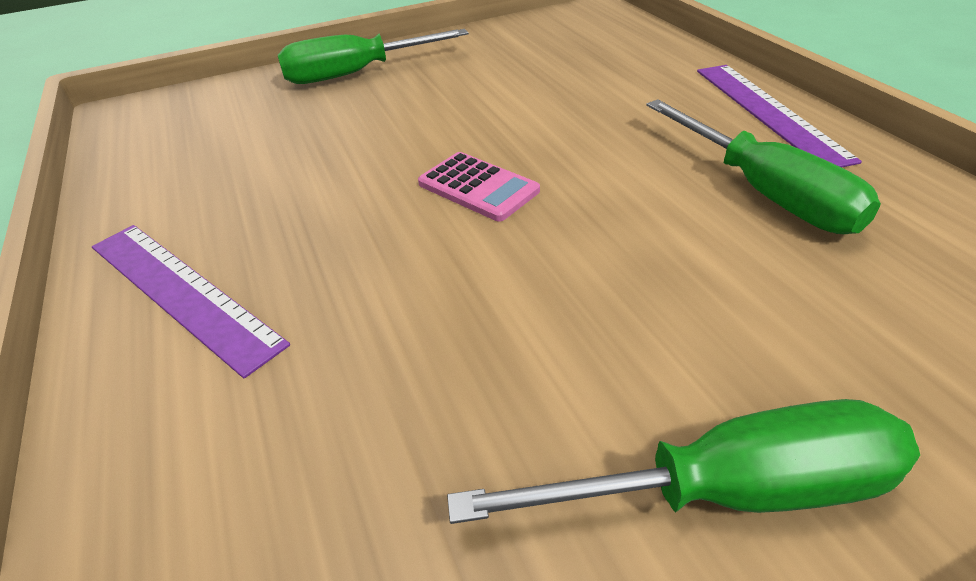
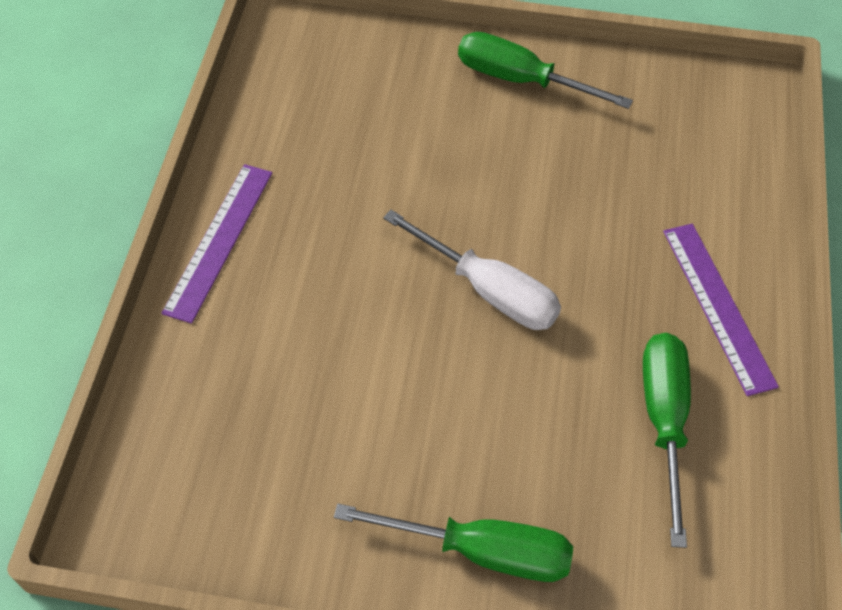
camera: 150 degrees left, 15 degrees up
pink calculator [418,152,540,222] -> white screwdriver [383,210,561,330]
green screwdriver [646,99,881,234] -> green screwdriver moved to [643,333,691,548]

